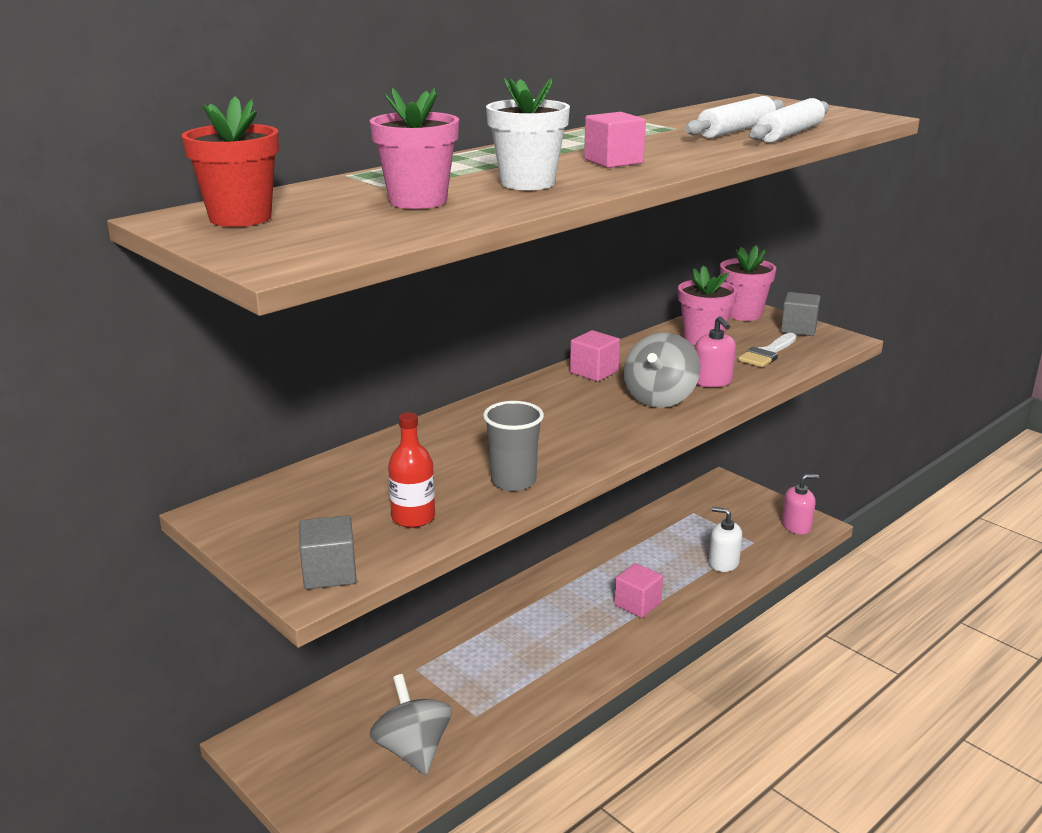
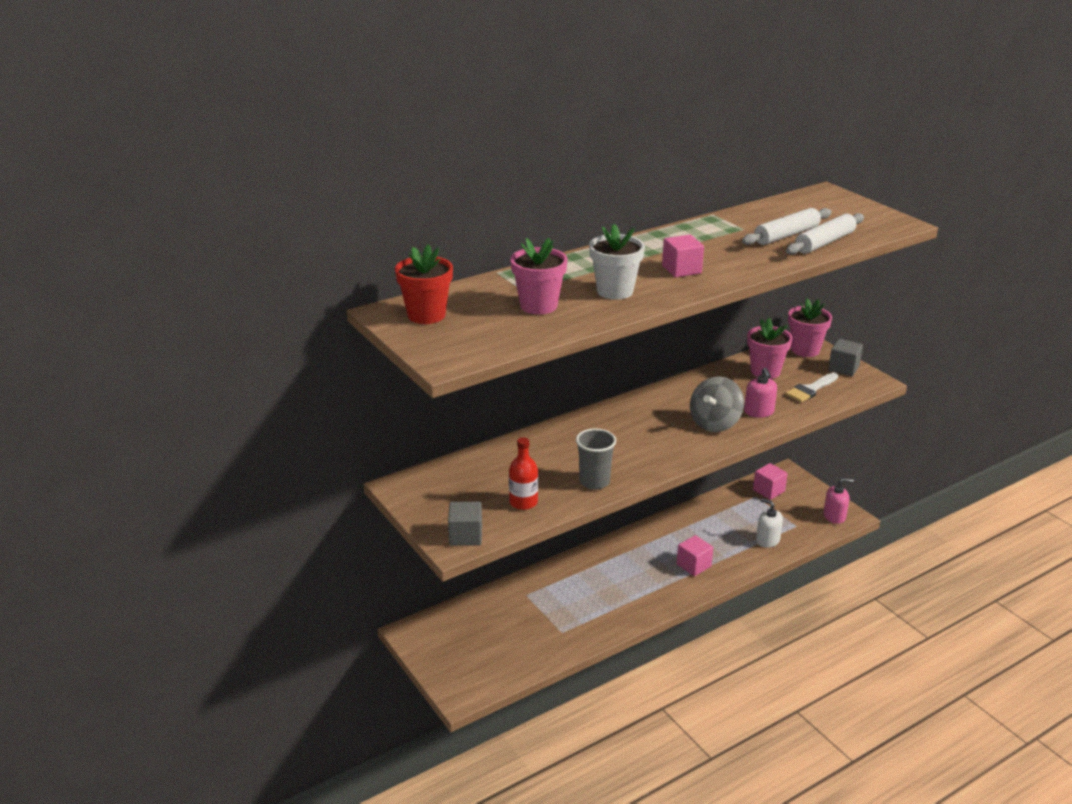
camera: 10 degrees right, 5 degrees up
grey spinning top [370,674,452,775] -> none
pink cube [570,330,620,382] -> pink cube moved to [753,463,788,500]

